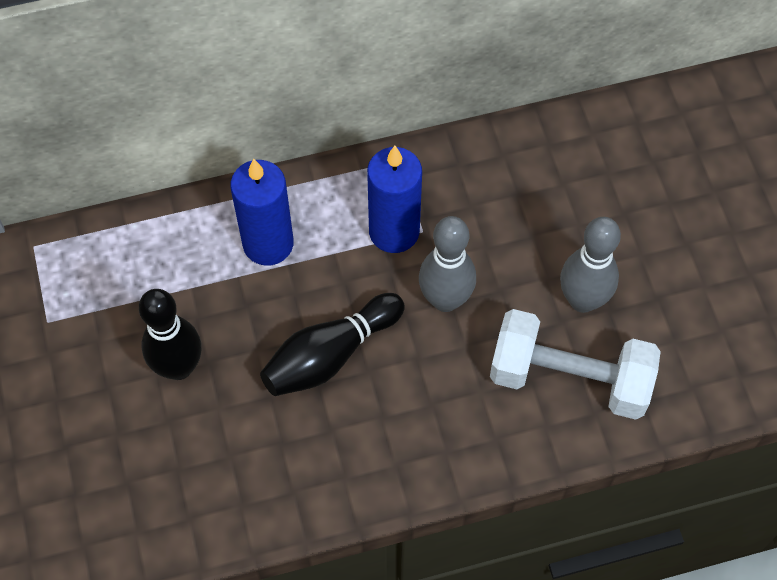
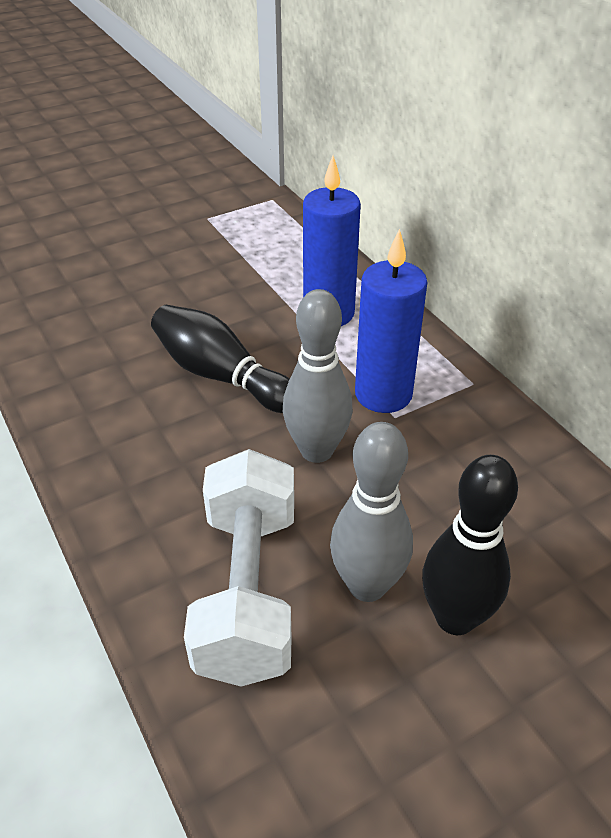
camera: 75 degrees right, 20 degrees down
black bowling pin [139,289,202,380] -> black bowling pin moved to [422,455,518,635]

